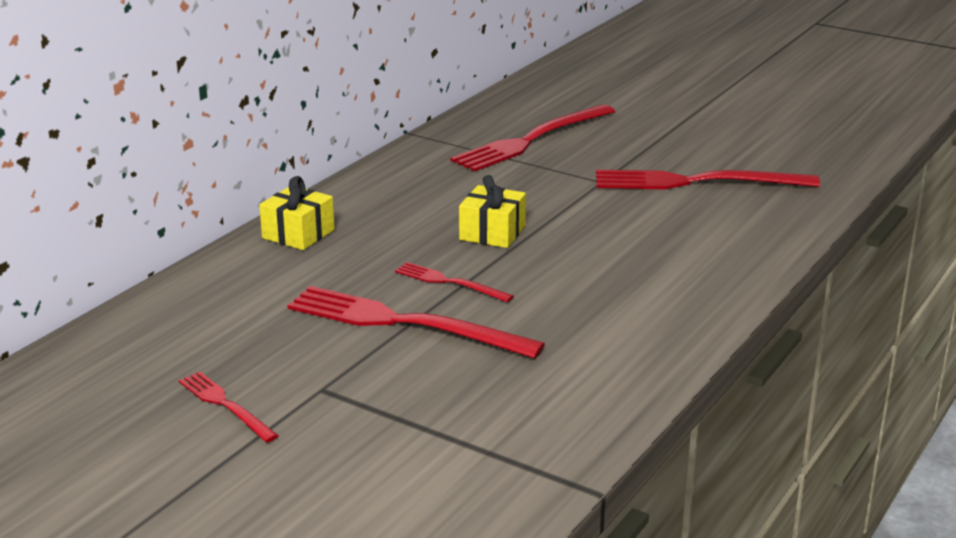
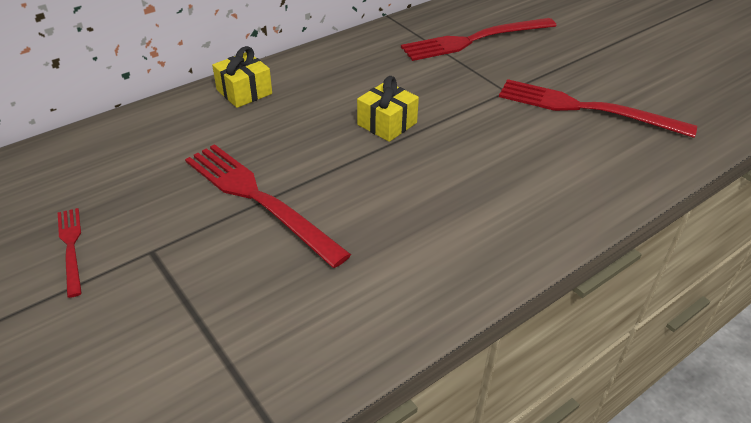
camera: 20 degrees right, 15 degrees up
red fork [395,262,514,302] -> none

